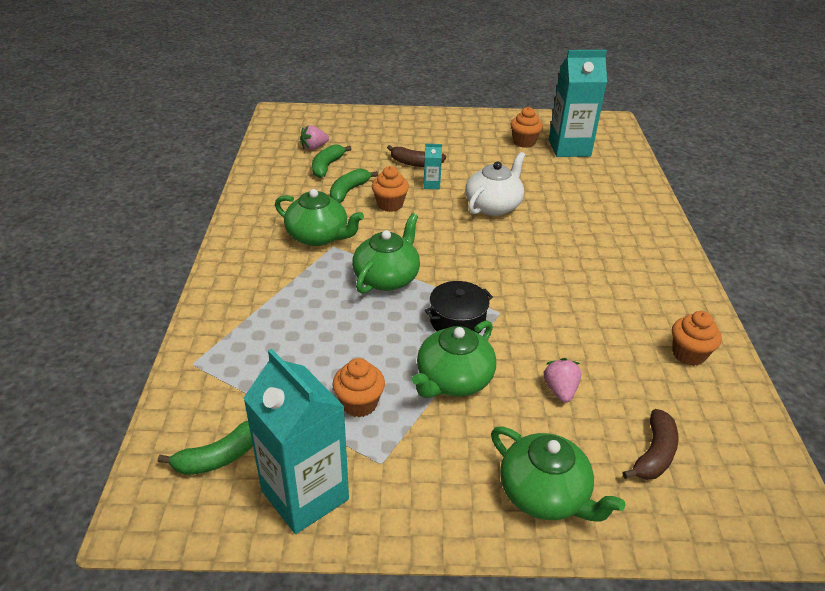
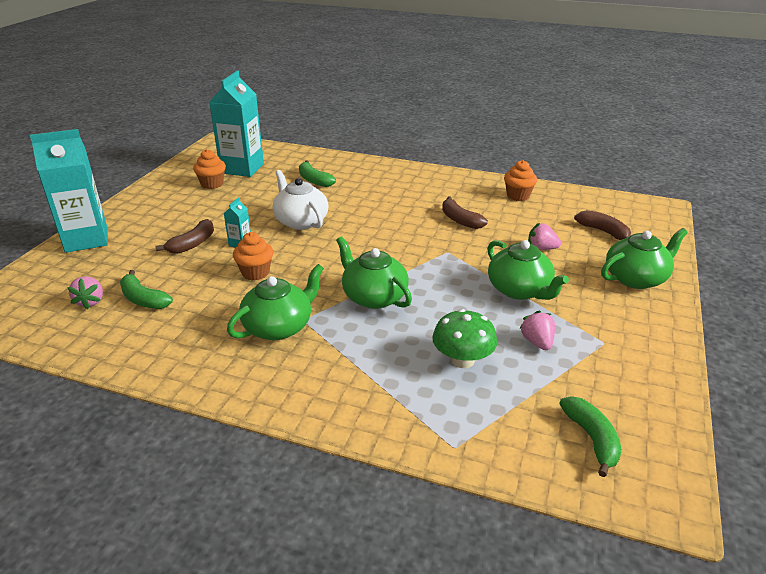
camera: 70 degrees left, 5 degrees down
turquoise carton [243,349,349,534] -> turquoise carton moved to [30,129,108,253]
green banana [330,169,378,202] -> green banana moved to [299,160,336,187]
orange cupcake [332,358,385,417] -> pink strawberry [519,311,555,350]
black pot [425,281,493,334] -> none
none -> green mushroom [432,309,497,368]
none -> brown banana [442,196,488,229]

